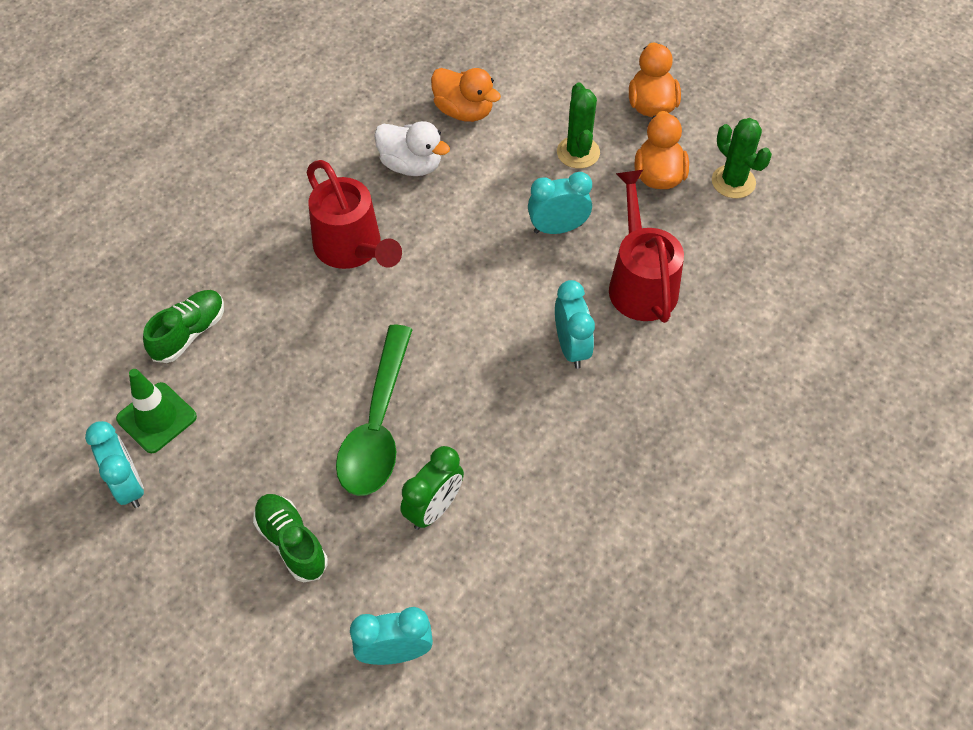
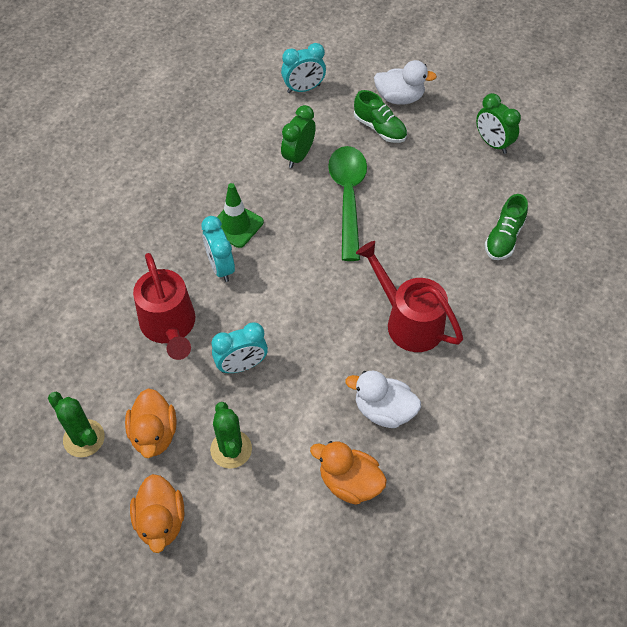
camera: 170 degrees right, 0 degrees up
turquoise clock [85,421,144,508] -> green clock [476,93,521,154]
green traffic cone [116,369,197,453] -> green traffic cone moved to [217,183,264,248]
none -> white duck [374,60,437,105]

